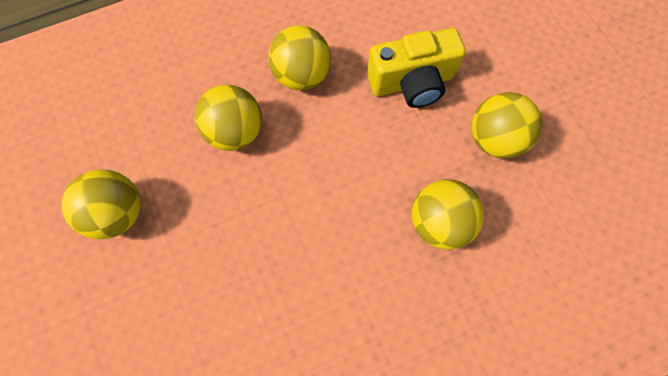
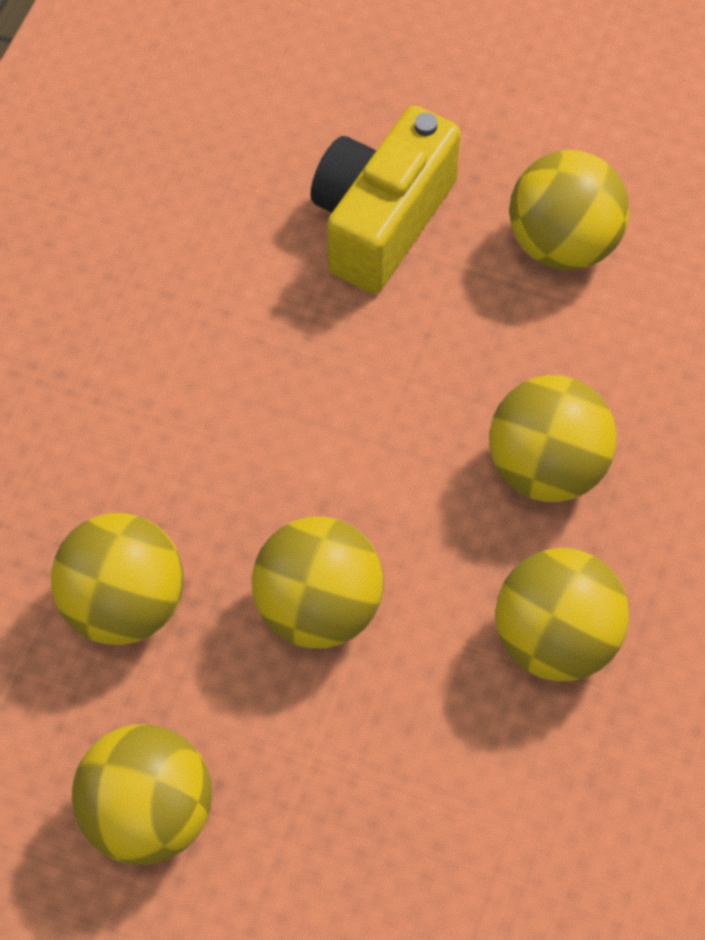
camera: 135 degrees right, 10 degrees down
yellow camera [367,28,466,108] -> yellow camera moved to [310,105,461,294]
none -> yellow ball [252,516,384,649]

